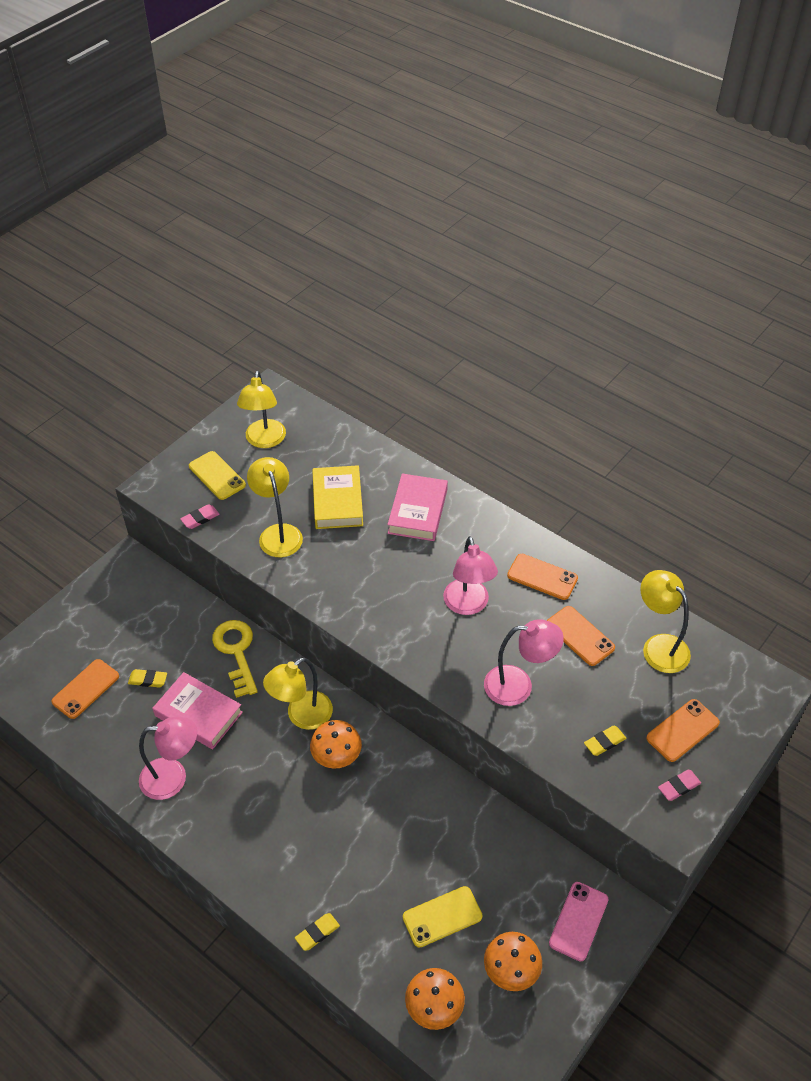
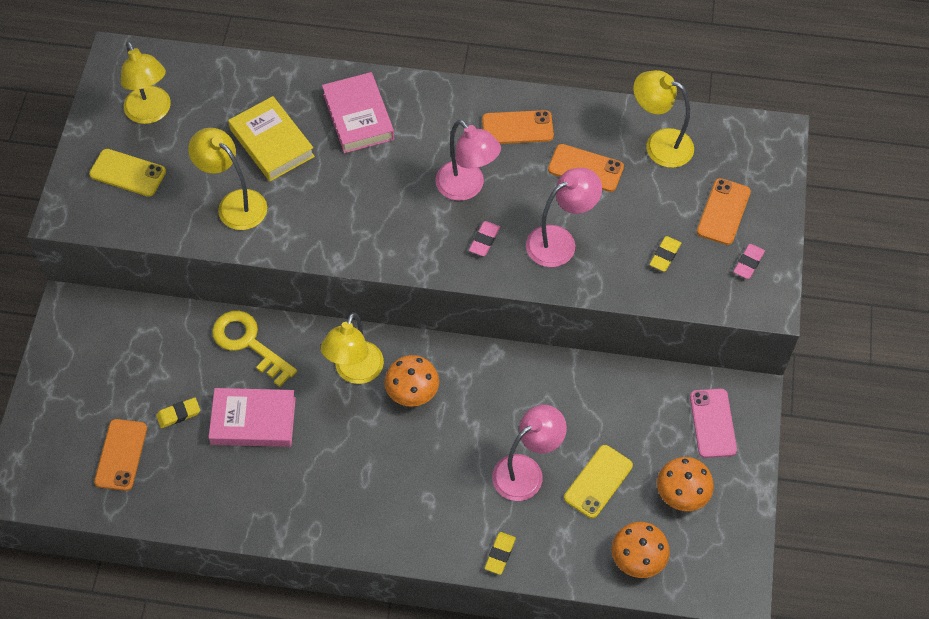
camera: 30 degrees left, 10 degrees up
pink lamp [139,717,197,800] -> pink lamp moved to [492,405,567,501]
pink eraser [180,504,220,529] -> pink eraser moved to [469,221,500,256]

